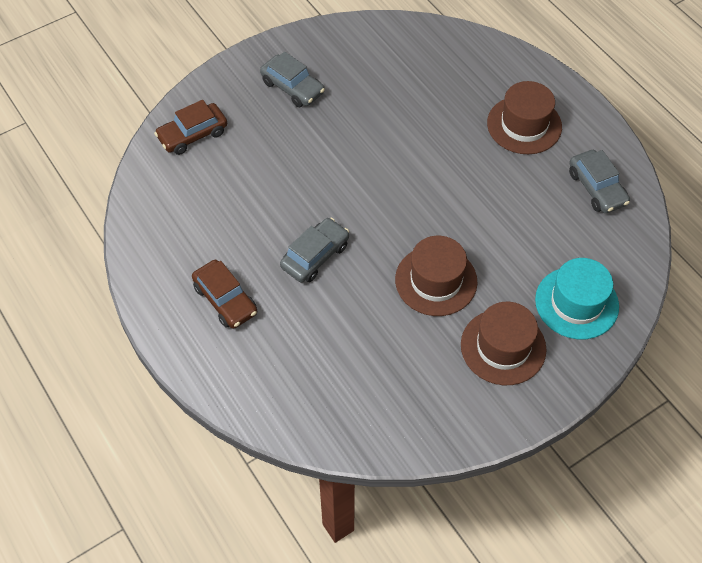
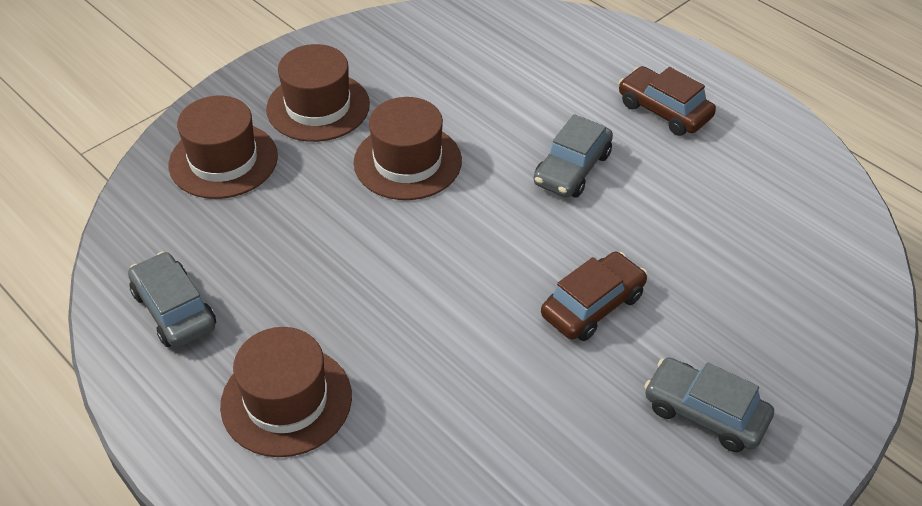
camera: 170 degrees right, 10 degrees down
brown car [154,100,227,155] -> brown car moved to [541,252,647,341]
turquoise hat [535,258,619,339] -> brown hat [169,96,278,199]

